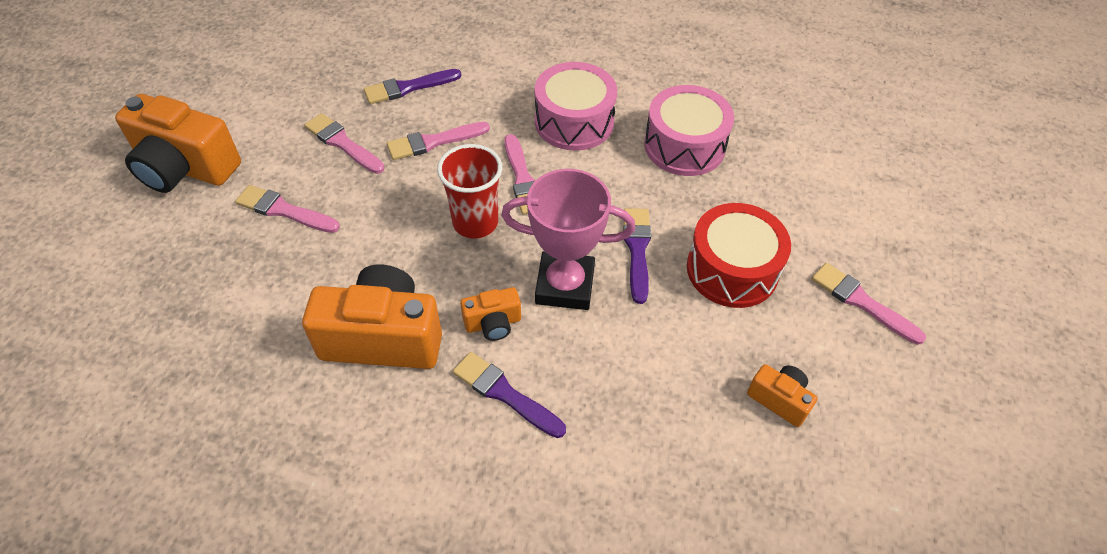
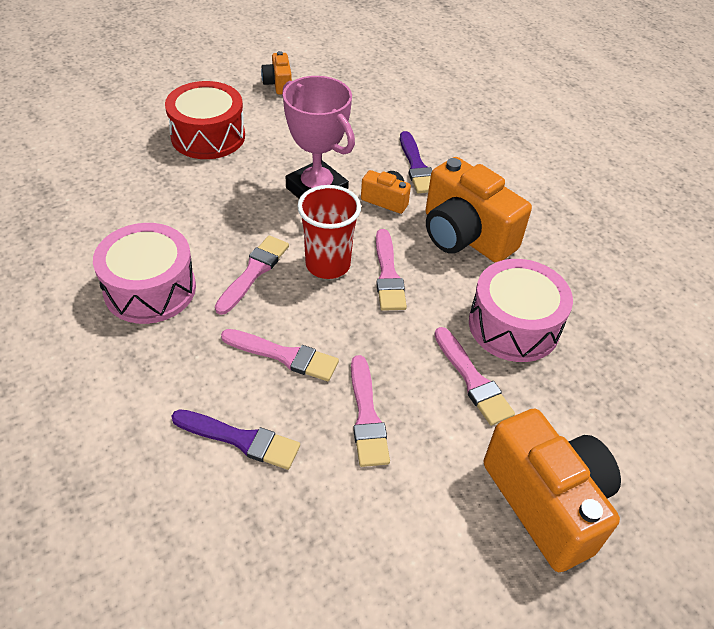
camera: 140 degrees left, 5 degrees down
purple brush [623,208,651,304] -> none
pink drum [644,85,734,176] -> pink drum moved to [469,259,573,362]
pink brush [812,263,926,345] -> pink brush moved to [376,229,407,311]

